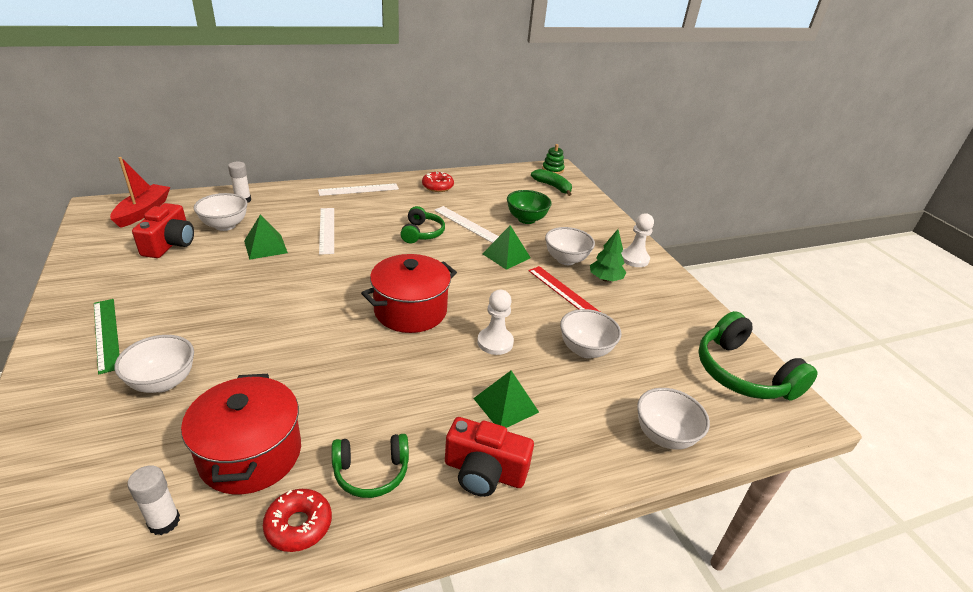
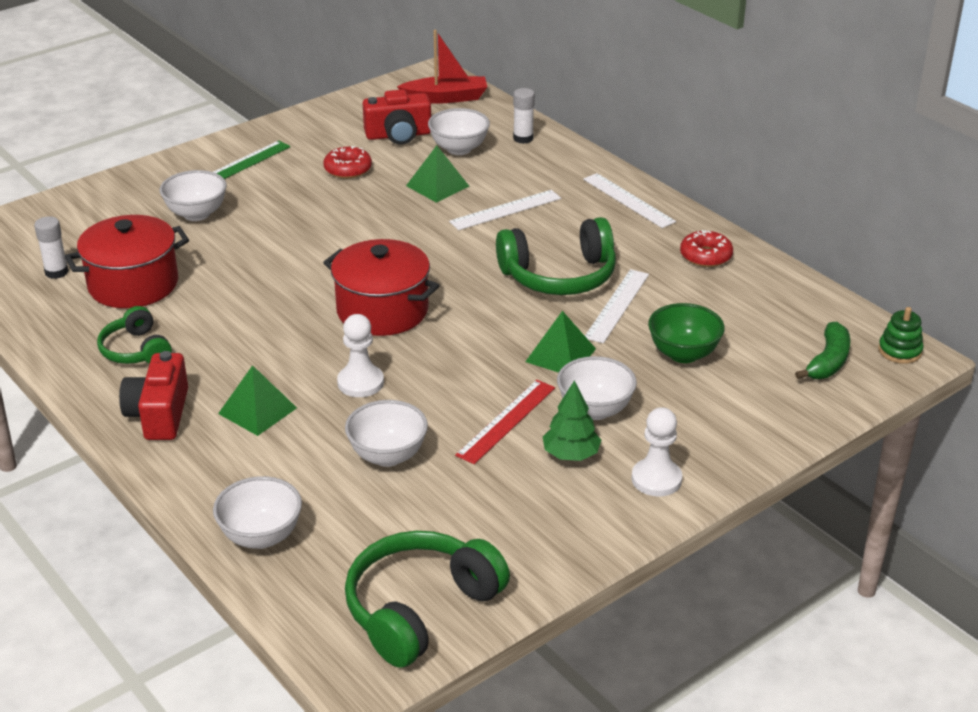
camera: 75 degrees right, 0 degrees up
red donut [263,489,332,552] -> red donut moved to [324,146,372,179]
green headphones [400,206,445,243] -> green headphones [496,217,616,295], size x1.68

